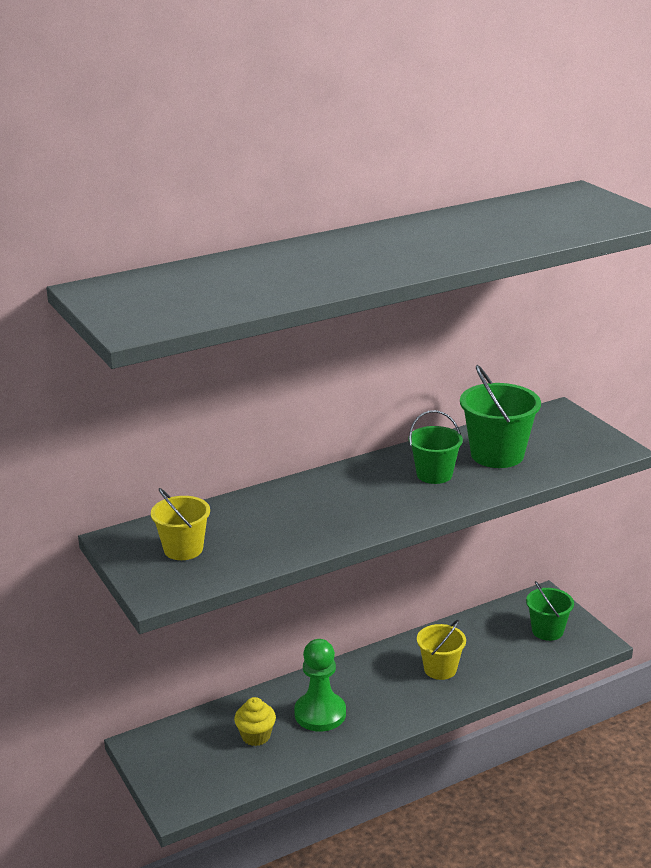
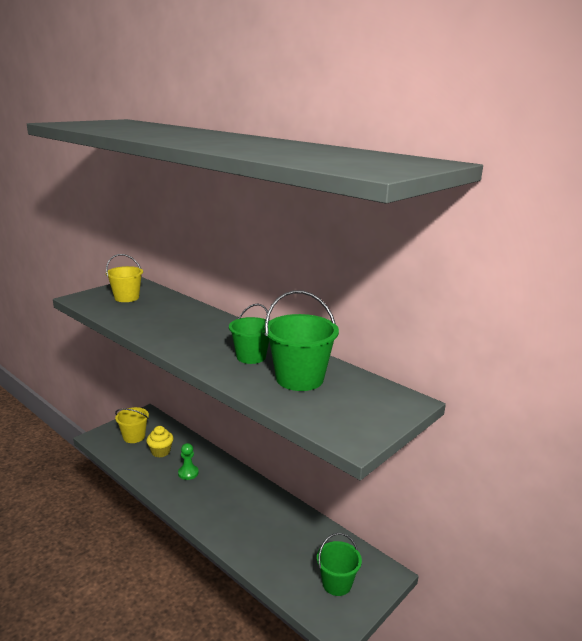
camera: 70 degrees right, 5 degrees down
green pawn [294,639,346,732] -> green pawn [178,443,199,480], size x0.57
yellow bucket [417,620,466,680] -> yellow bucket moved to [115,407,149,443]

